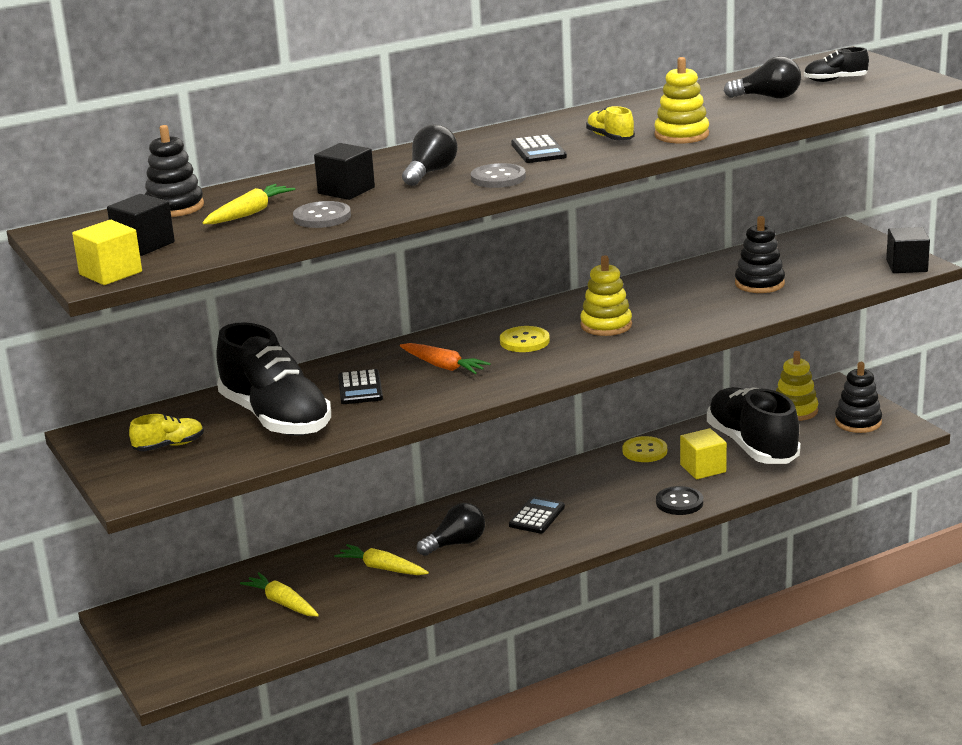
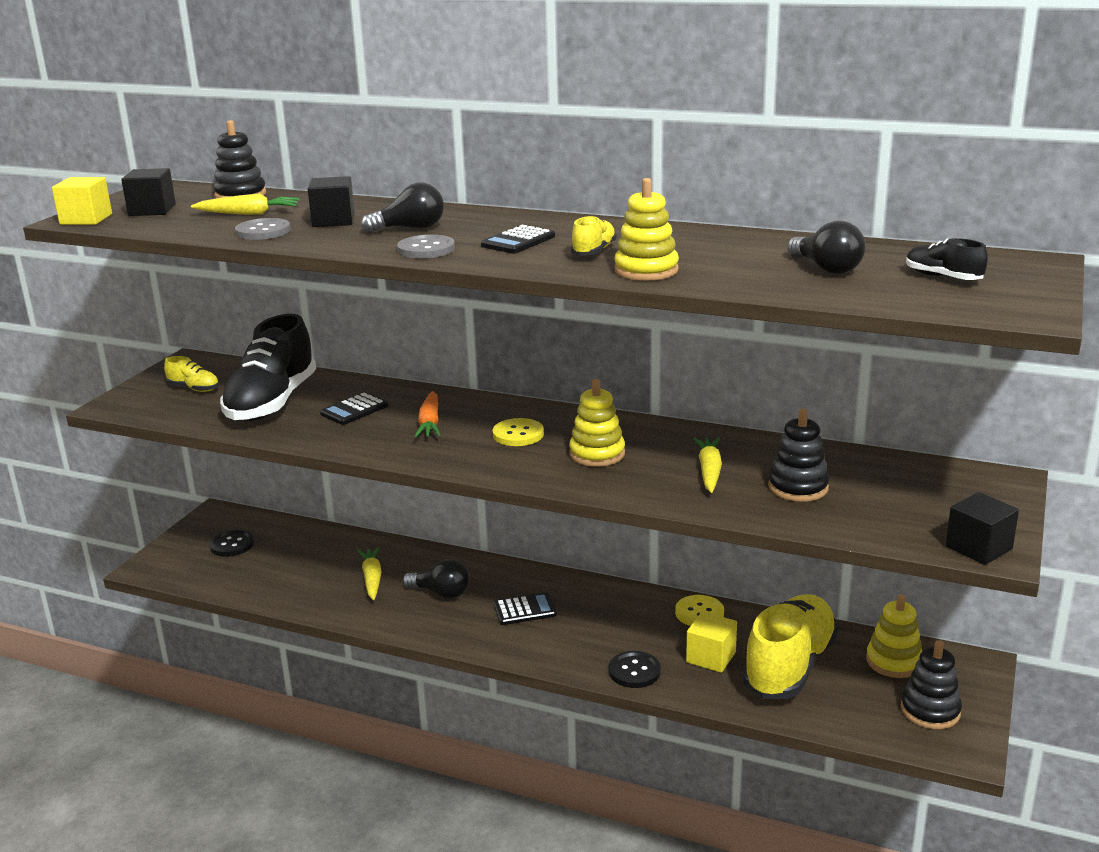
camera: 50 degrees right, 0 degrees up
yellow carrot [240,572,319,616] -> yellow carrot moved to [693,437,722,493]
black shoe [707,387,801,464] -> yellow shoe [742,594,839,699]
none -> black button [209,529,254,557]

